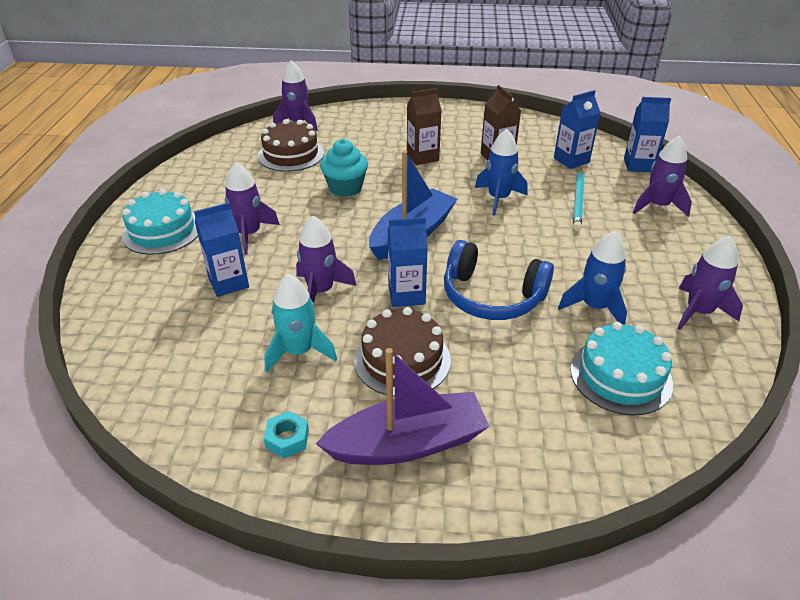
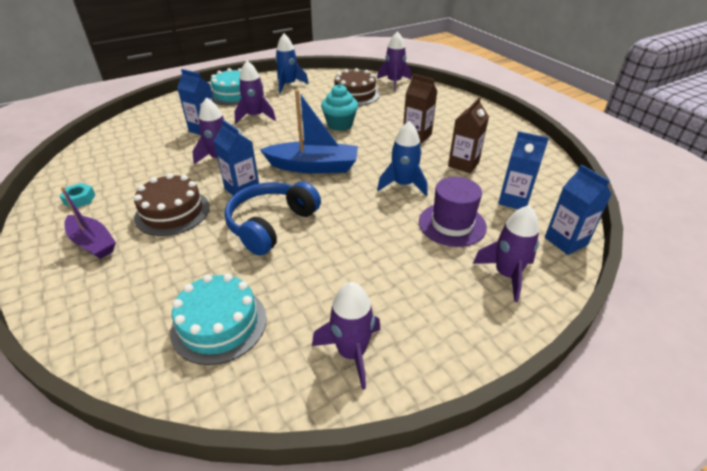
camera: 55 degrees right, 0 degrees up
turquoise rocket [264,274,337,373] -> none
purple boat [316,348,490,465] -> purple boat [61,187,116,259], size x0.65
blue headphones [444,240,554,320] -> blue headphones turned 45 degrees clockwise [225,181,321,256]
blue rocket [558,231,627,324] -> blue rocket moved to [275,34,309,93]
turquoise pencil [573,168,585,231] -> purple hat [419,177,487,247]

